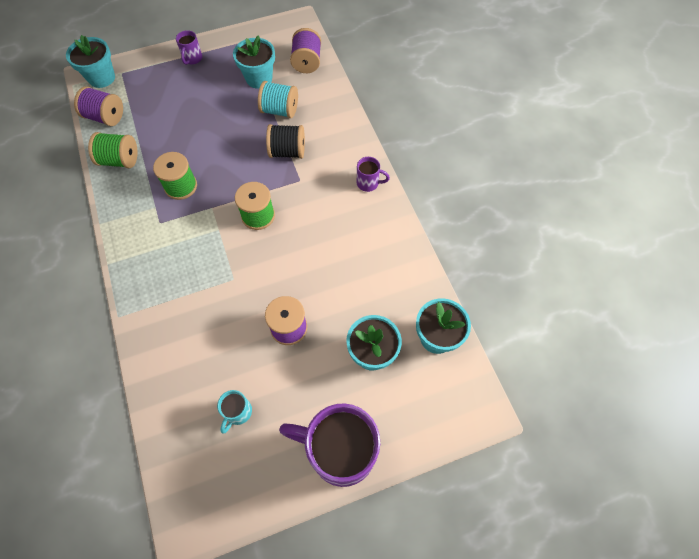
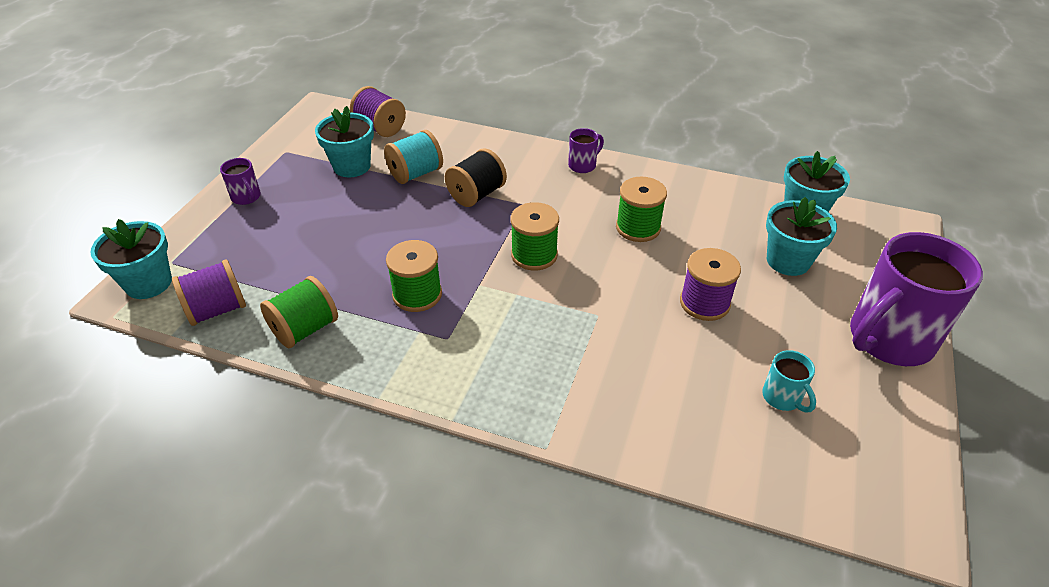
camera: 50 degrees left, 20 degrees down
none -> green spool [616,176,667,242]

